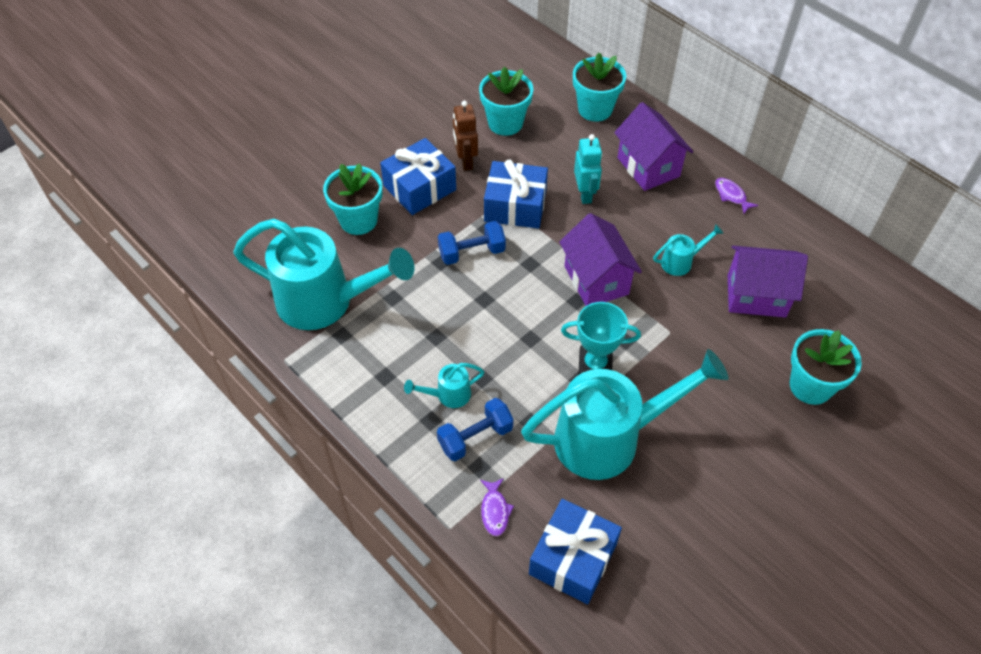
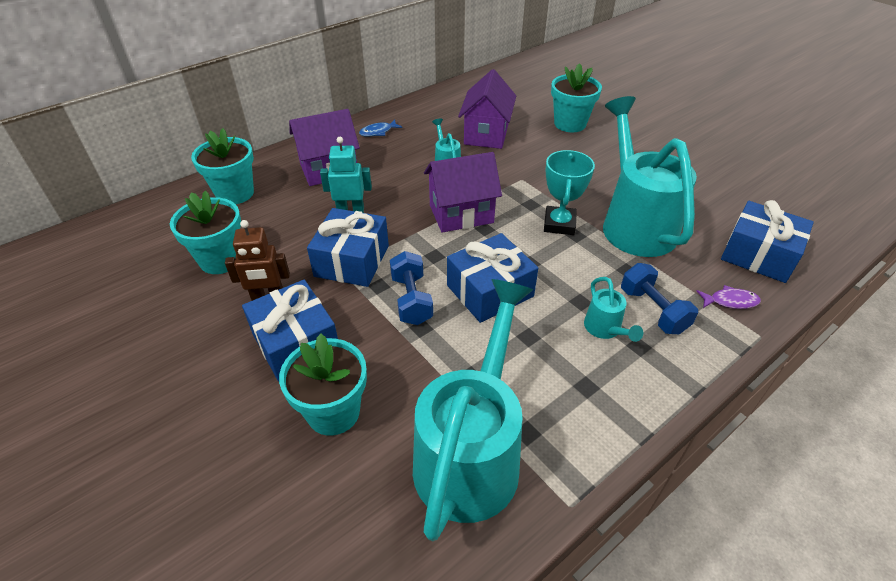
camera: 85 degrees left, 10 degrees down
purple fish [715,178,758,214] -> blue fish [359,119,402,136]
none -> blue gift [447,233,538,323]

